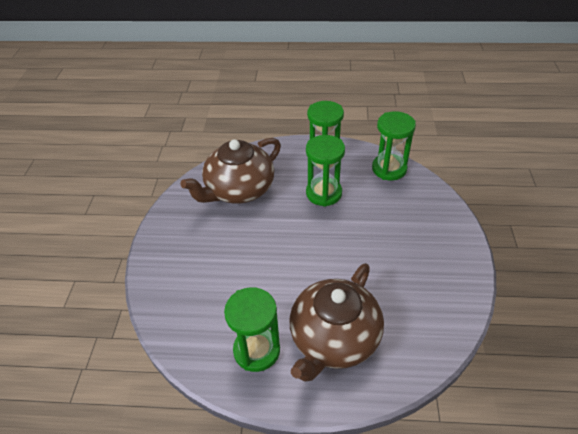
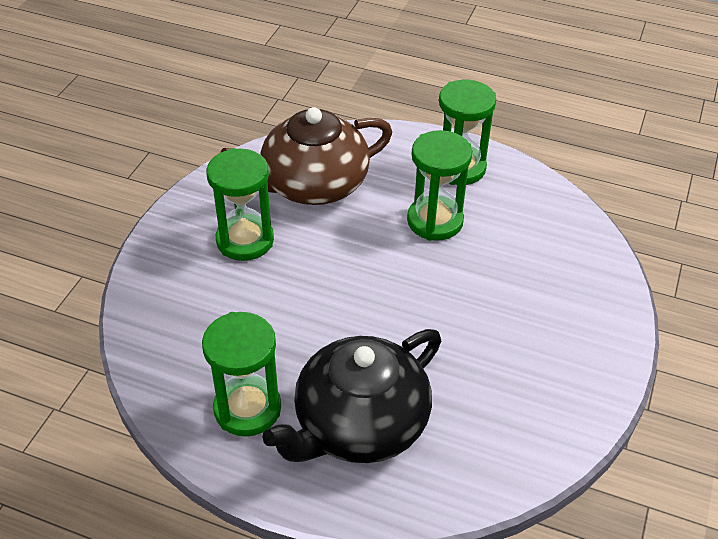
camera: 15 degrees right, 0 degrees up
brown teapot [289,263,384,382] -> black teapot [262,329,441,463]
green hourglass [372,111,416,181] -> green hourglass moved to [206,148,274,261]

